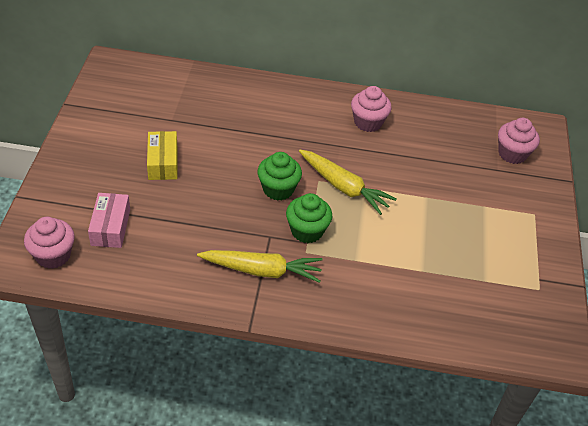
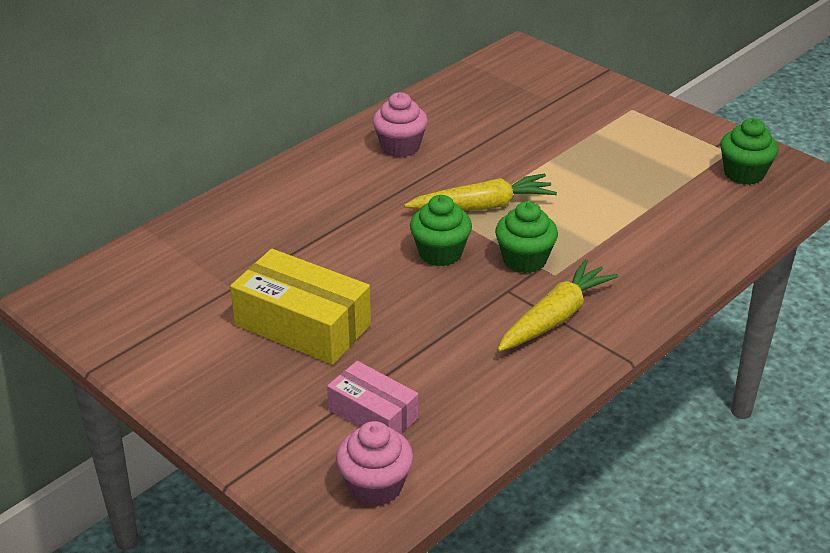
camera: 50 degrees left, 10 degrees down
yellow box [147,131,177,180] -> yellow box [230,249,371,365], size x1.63
pink cupcake [498,118,540,164] -> none
none -> green cupcake [720,118,779,185]

